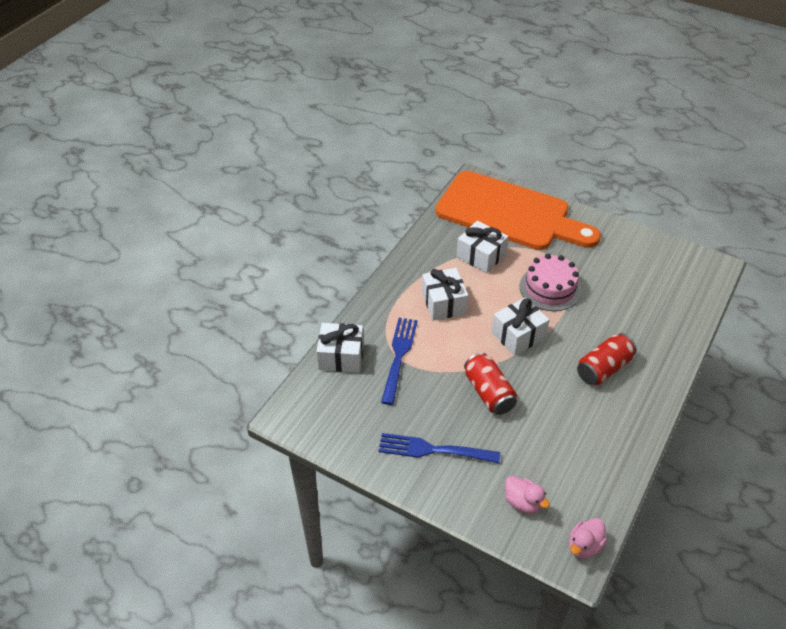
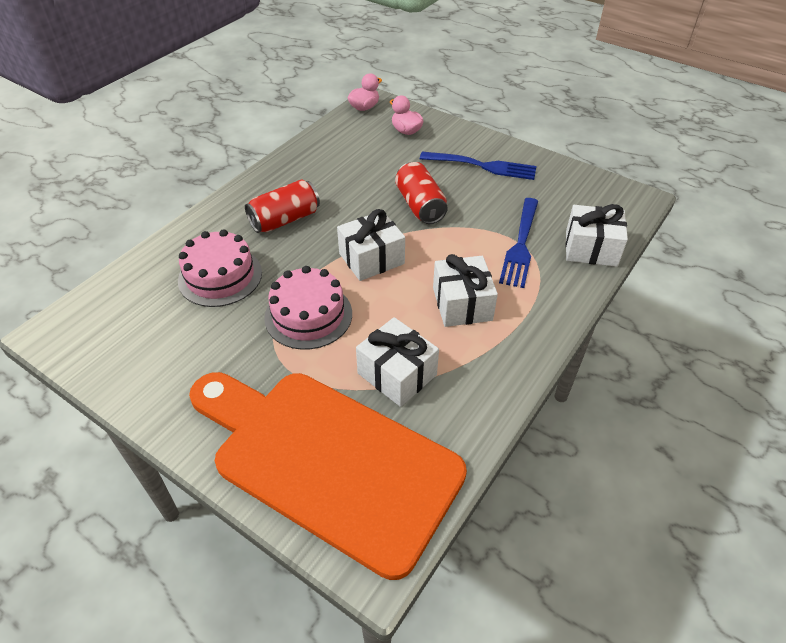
camera: 175 degrees left, 0 degrees up
none -> pink cake [178,229,262,307]

